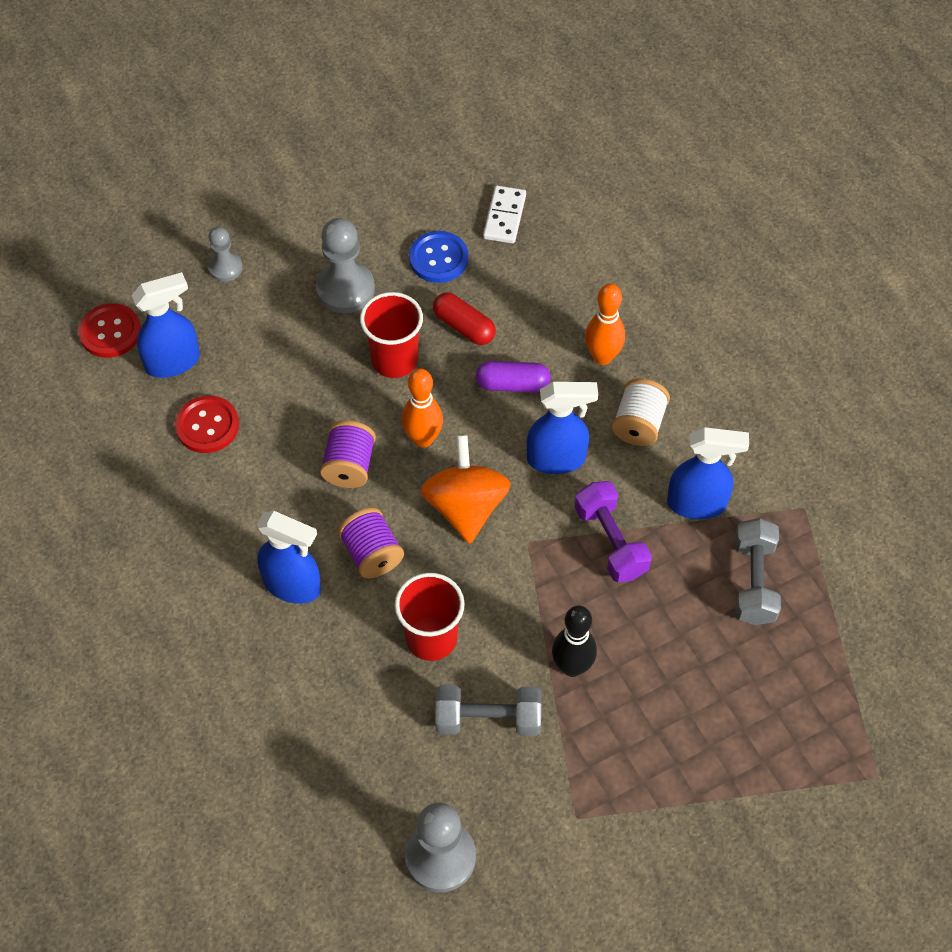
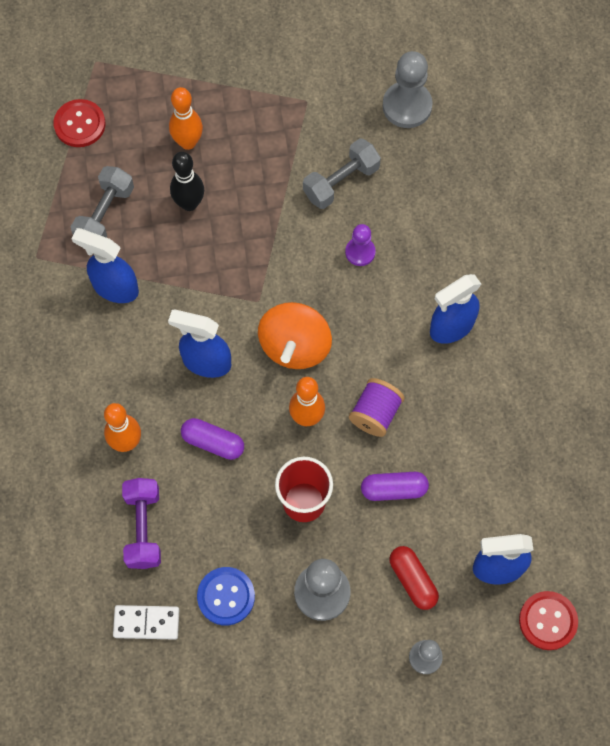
camera: 160 degrees left, 10 degrees up
red button [175,396,239,453] -> red button moved to [53,99,105,147]
blue spray bottle [257,511,321,604] -> blue spray bottle turned 75 degrees counterclockwise [430,274,481,344]
purple spool [338,508,404,578] -> none
red cup [395,573,465,661] -> purple pawn [345,224,376,266]
red capsule [433,293,496,345] -> red capsule moved to [389,546,439,610]
grey dumbbell [435,685,541,736] -> grey dumbbell turned 60 degrees counterclockwise [303,138,381,209]
white domino [483,185,526,244] -> white domino turned 60 degrees clockwise [113,605,179,640]
black bowling pin [552,606,597,677] -> black bowling pin moved to [170,152,204,211]
purple dumbbell [575,481,652,582] -> purple dumbbell moved to [122,478,161,569]
white spool [612,378,670,446] -> none
none -> orange bowling pin [169,87,203,150]
none -> purple capsule [361,472,429,501]

